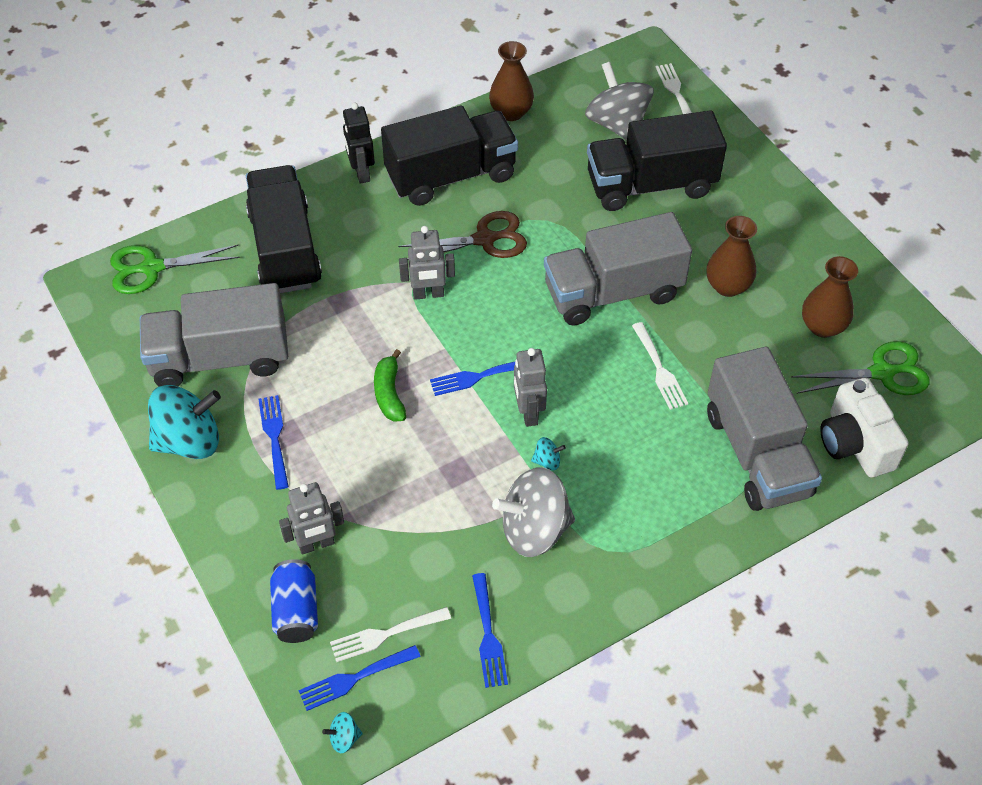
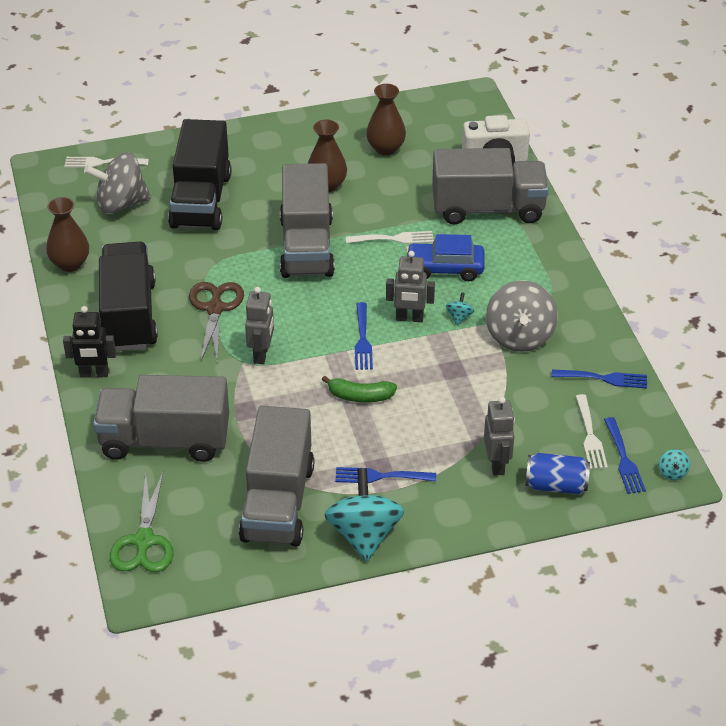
camera: 75 degrees left, 10 degrees down
black truck [246,165,322,293] -> grey truck [93,375,229,462]
green scissors [791,341,930,395] -> none
none -> blue car [406,234,485,281]

